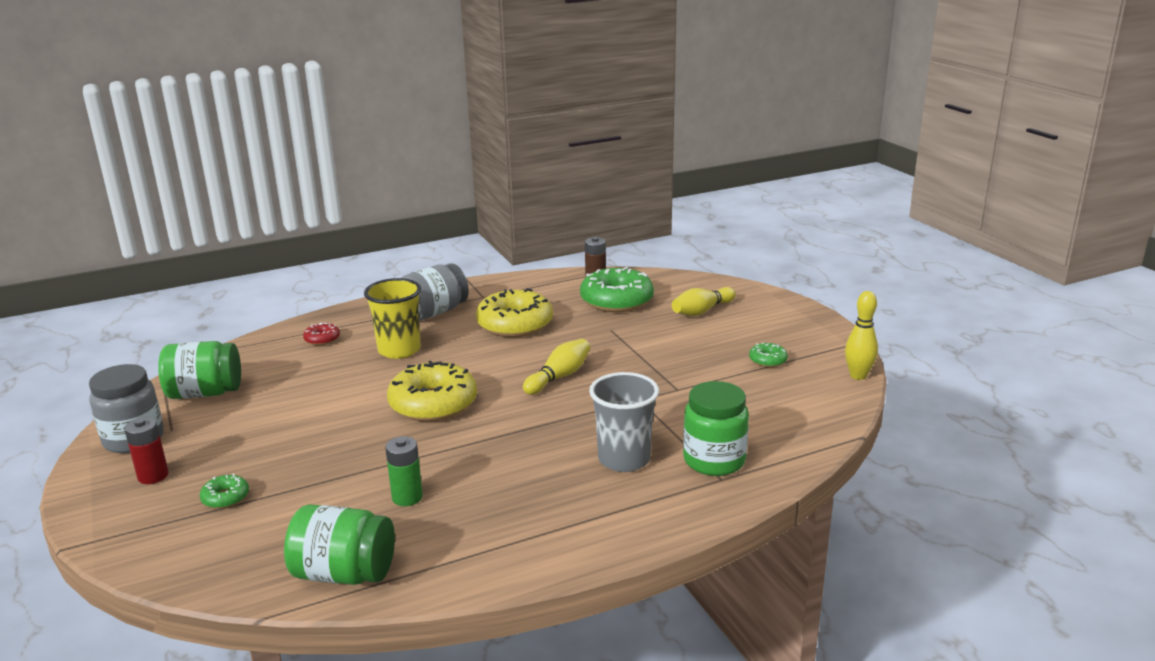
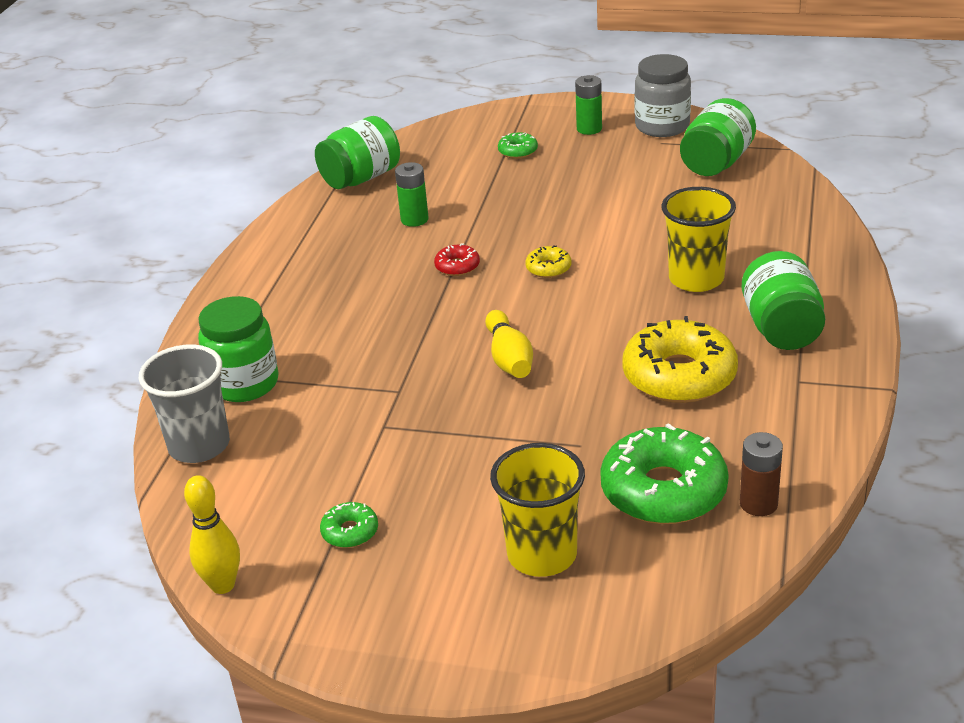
camera: 130 degrees right, 10 degrees up
red battery [124,417,169,484] -> green battery [575,75,602,135]
red donut [303,322,340,345] -> red donut moved to [434,243,480,276]
yellow donut [387,361,477,422] -> yellow donut [525,245,571,278], size x0.46
grey jar [401,264,469,321] -> green jar [742,251,825,350]
grey cup [589,372,659,472] -> grey cup moved to [139,344,230,463]
yellow bowling pin [672,287,736,316] -> yellow cup [490,443,585,577]

